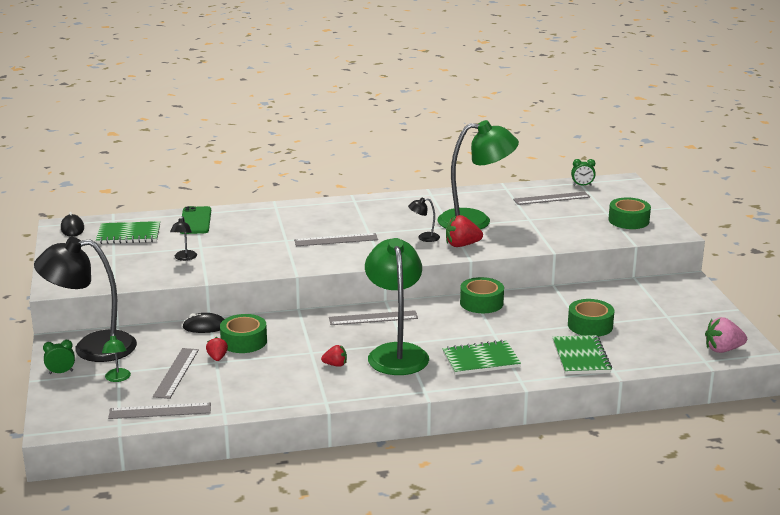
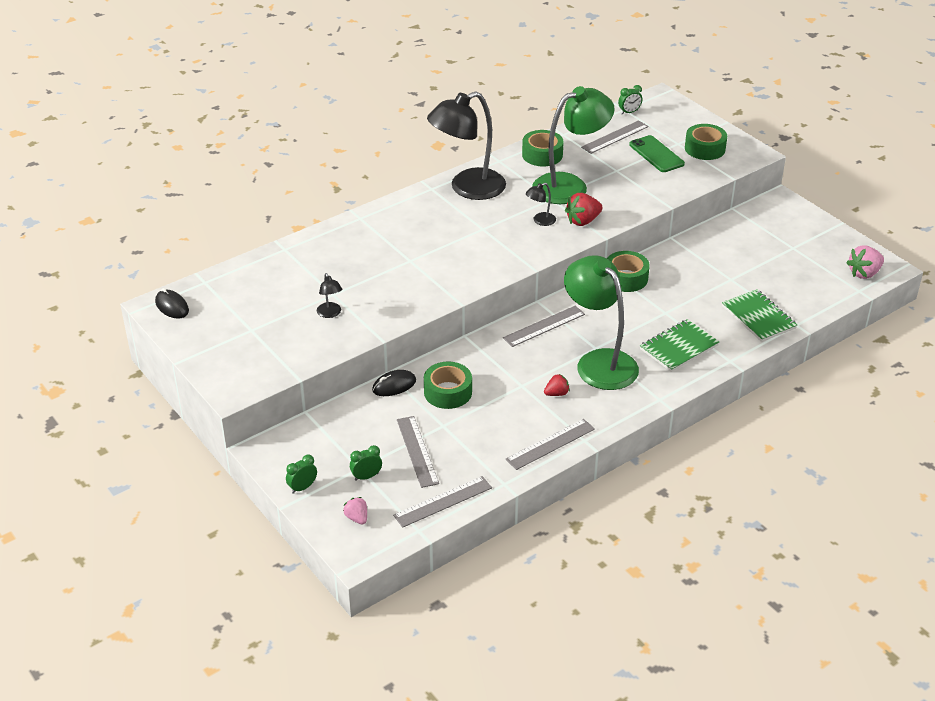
camera: 25 degrees left, 15 degrees up
black lamp [34,237,137,362] -> black lamp moved to [427,91,506,200]
green notebook [96,221,160,244] -> none
green lamp [102,333,131,382] -> green clock [350,445,382,481]
green phone [180,206,211,234] -> green phone moved to [629,135,685,172]
red strawberry [206,337,228,361] -> none
grey ruler [294,233,378,246] -> grey ruler moved to [506,419,595,470]
green tape [568,299,615,337] -> green tape moved to [522,130,564,166]
none -> pink strawberry [343,497,367,525]

